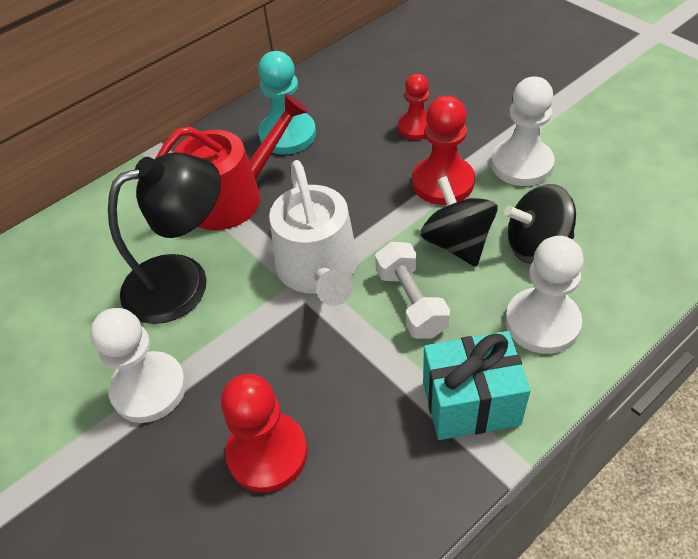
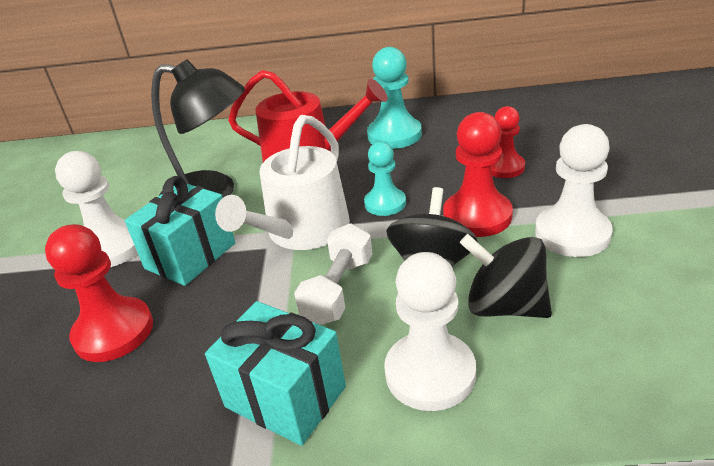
camera: 40 degrees right, 15 degrees down
none -> turquoise gift [125,176,235,286]
none -> turquoise pawn [364,141,406,216]

